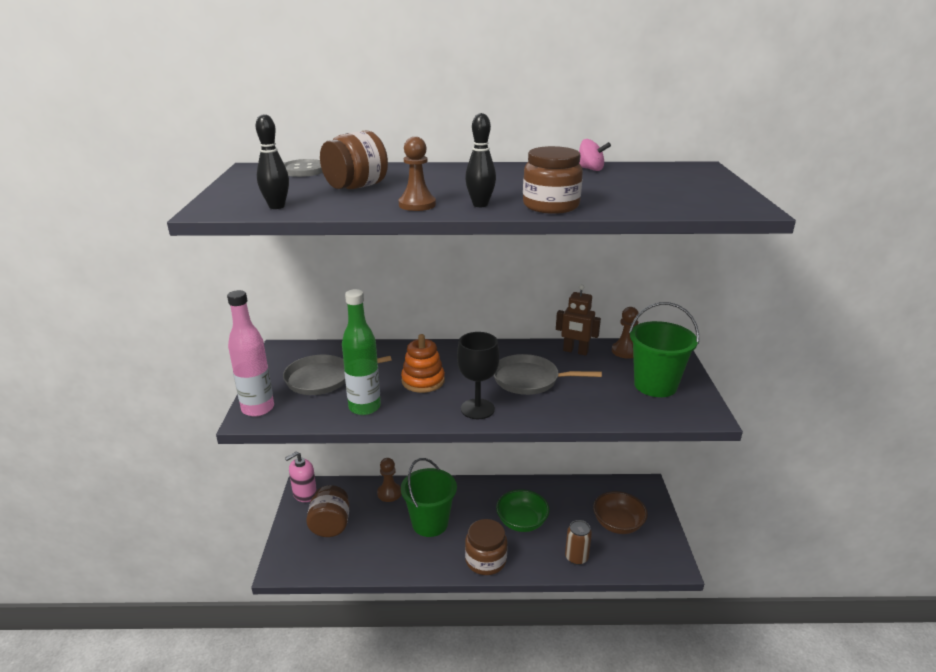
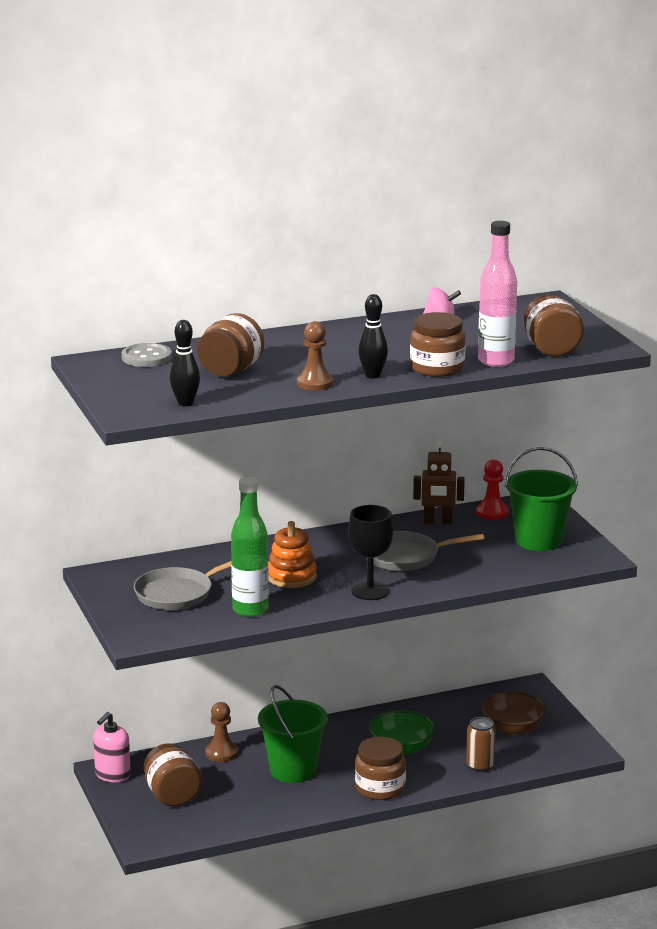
camera: 20 degrees left, 5 degrees down
pink bottle [227,290,274,417] -> pink bottle moved to [478,221,517,367]
brown pawn [612,307,639,359] -> red pawn [476,460,508,520]
none -> brown jar [524,294,584,357]

